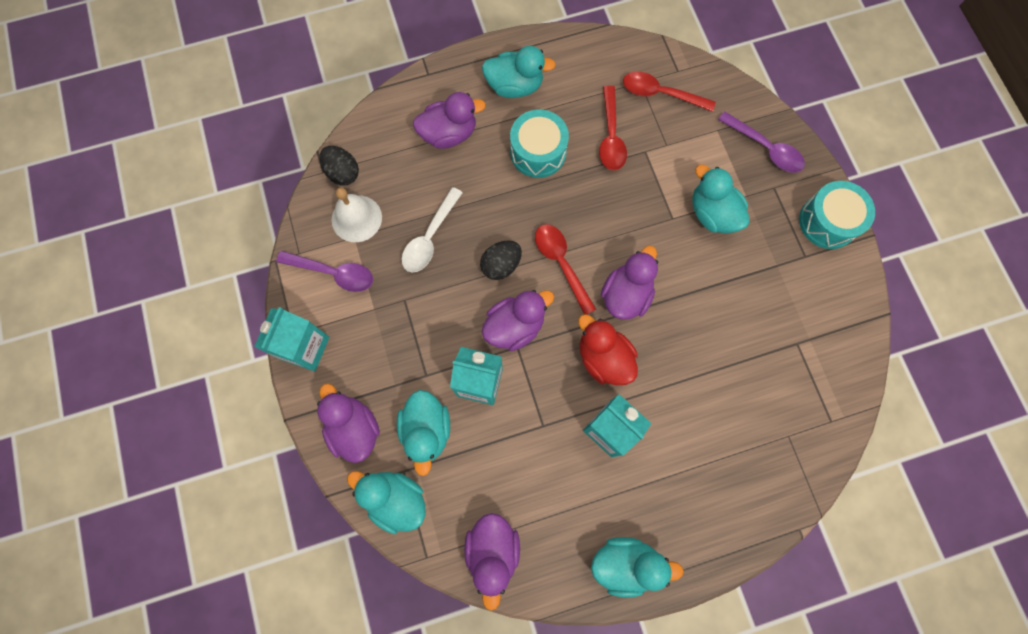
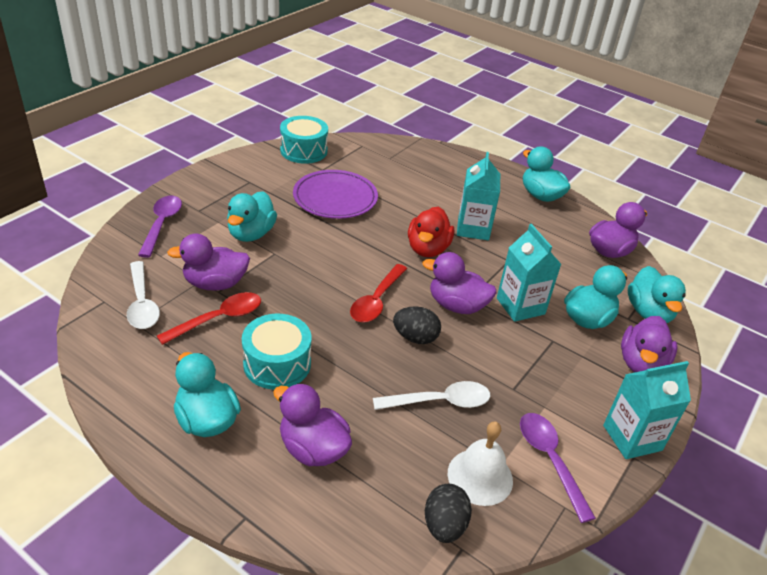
camera: 130 degrees left, 35 degrees down
purple duck [601,246,658,320] -> purple duck moved to [167,233,250,291]
red spoon [623,71,716,112] -> white spoon [127,261,160,329]
turquoise drum [799,181,875,249] -> turquoise drum moved to [280,116,328,164]
none -> purple plate [293,170,378,219]

